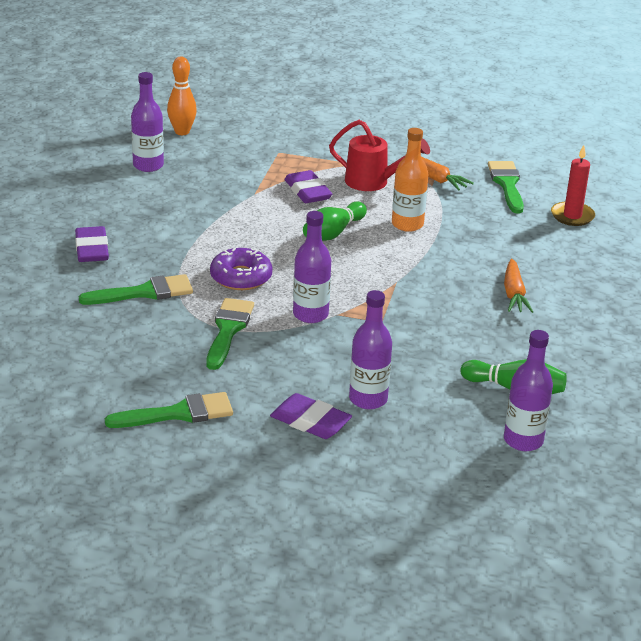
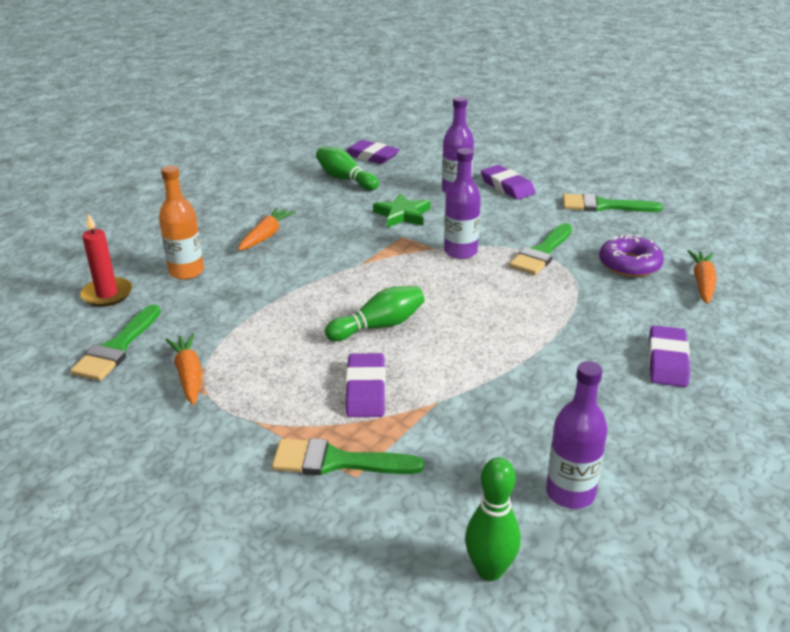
camera: 155 degrees left, 0 degrees up
green brush [79,274,193,305] -> green brush moved to [272,438,424,475]
orange bowling pin [167,57,197,135] -> green bowling pin [465,457,520,581]
purple donut [210,248,272,290] -> purple donut moved to [599,235,664,277]
red watering can [329,120,430,191] -> none
orange bottle [392,128,429,232] -> orange bottle moved to [159,166,204,280]
purple bottle [504,330,553,451] -> purple eraser [346,140,400,164]
none -> green star [373,193,430,228]
none -> orange carrot [688,250,717,304]

